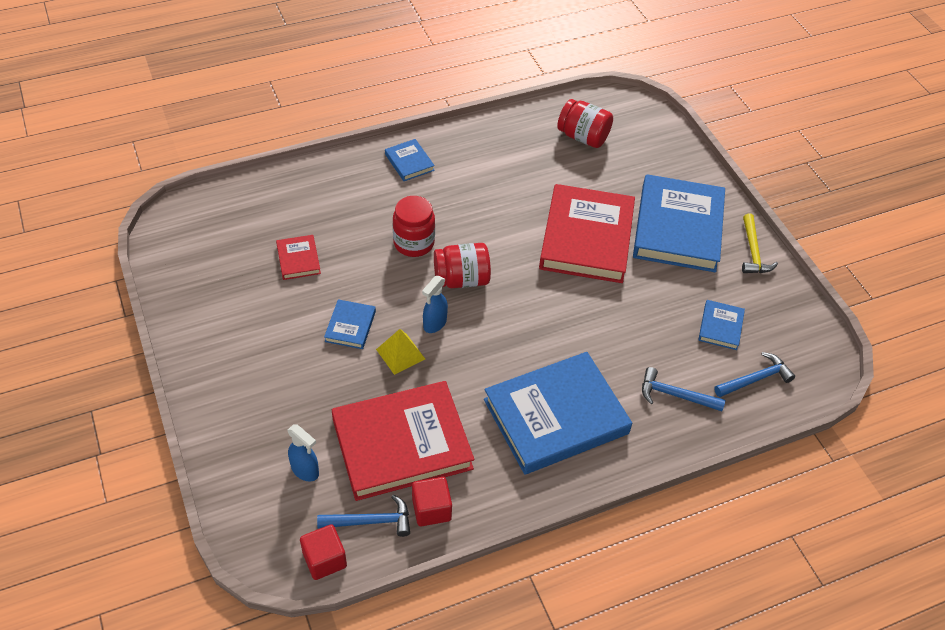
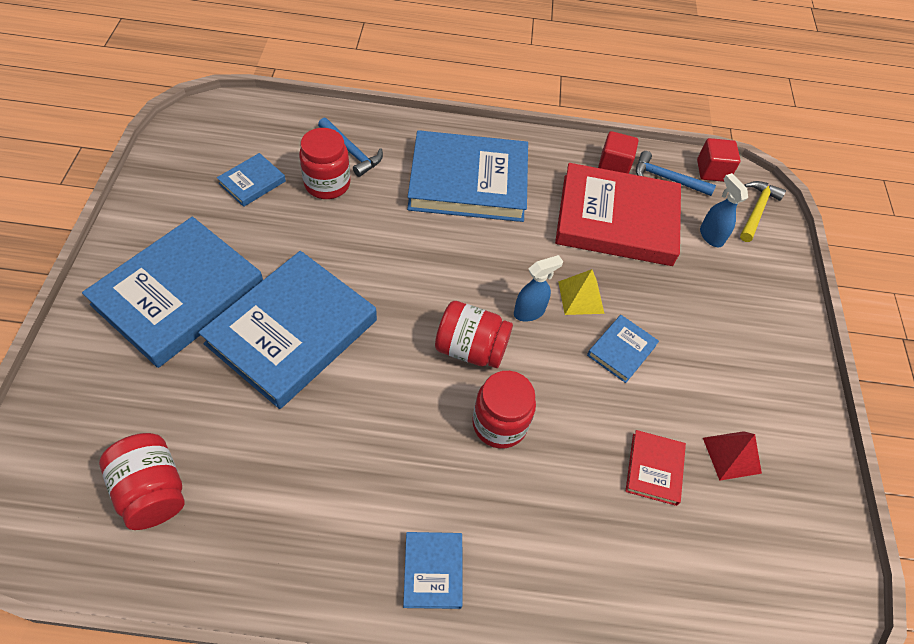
camera: 155 degrees left, 5 degrees up
red book [539,184,635,283] -> blue book [198,251,377,409]
blue hammer [714,352,795,397] -> none
yellow hammer [742,214,778,273] -> yellow hammer moved to [740,181,786,242]
none -> red jar [299,128,350,199]
none -> red pyramid [703,431,762,481]

